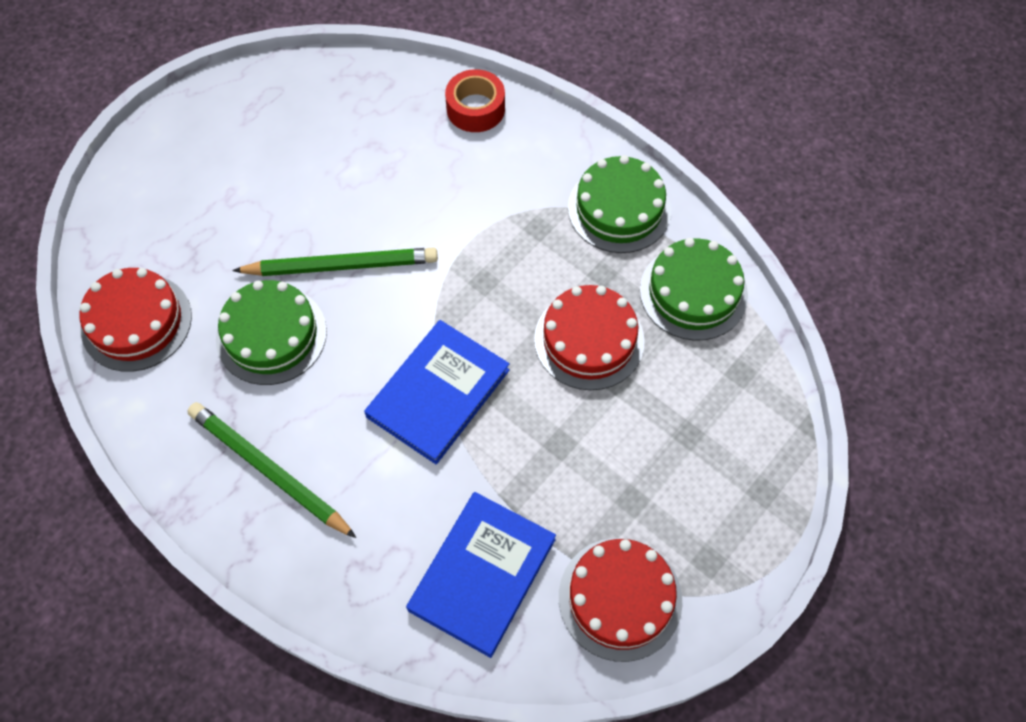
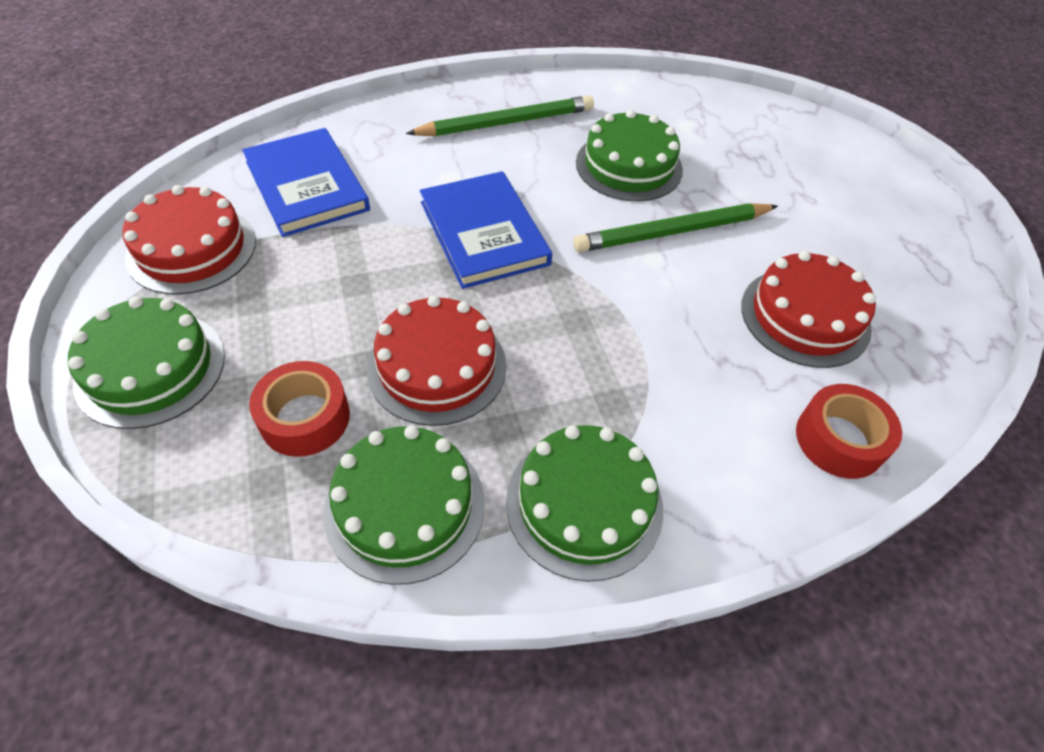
camera: 120 degrees right, 10 degrees down
red cake [80,268,192,372] -> red cake moved to [741,251,876,368]
green pencil [232,247,438,276] -> green pencil turned 45 degrees clockwise [573,203,778,252]
none -> green cake [68,297,225,429]
none -> red tape [249,361,350,457]

